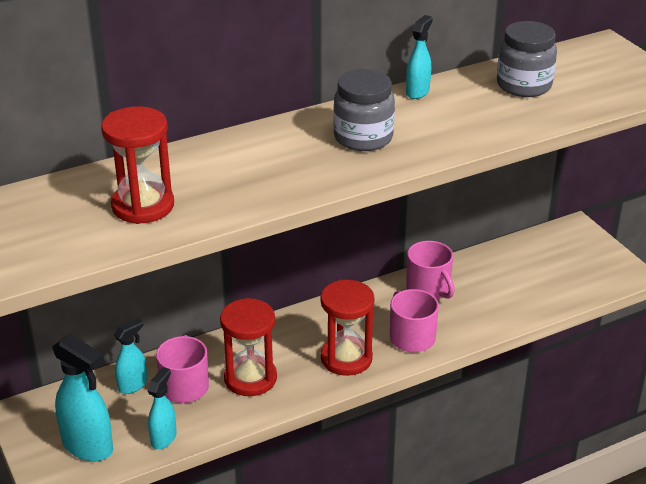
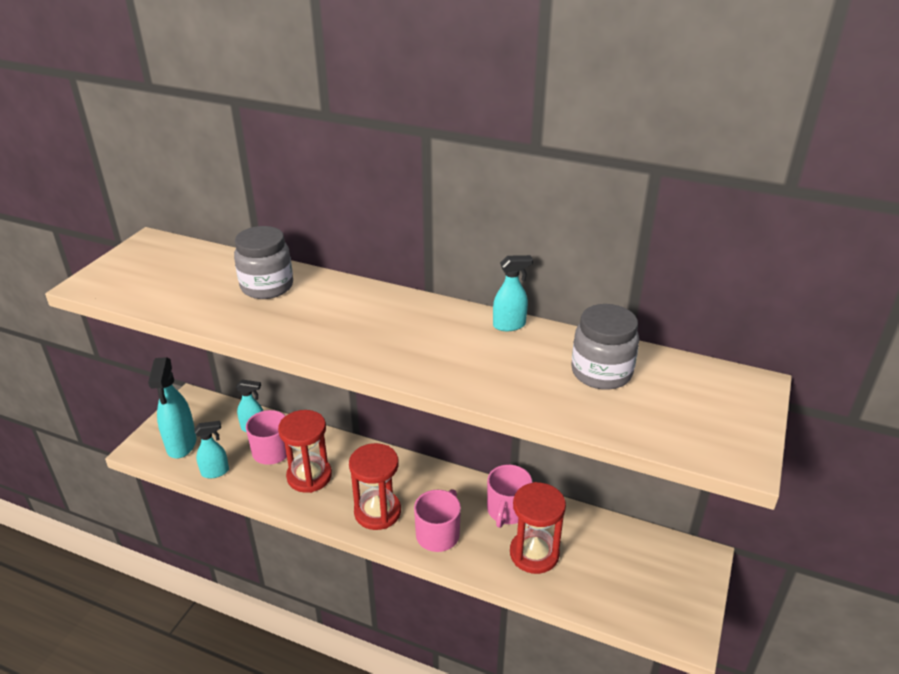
camera: 50 degrees right, 0 degrees up
red hourglass [101,106,174,224] -> red hourglass moved to [510,482,566,574]
grey jar [333,69,395,151] -> grey jar moved to [234,226,293,299]

